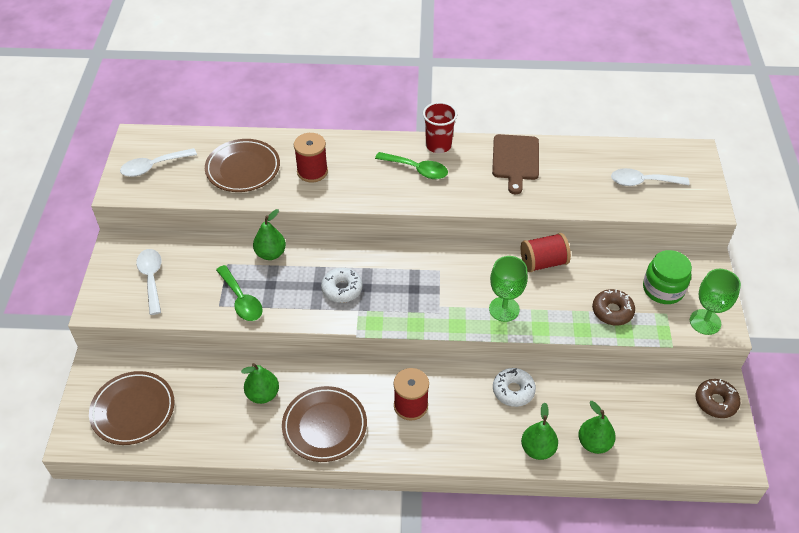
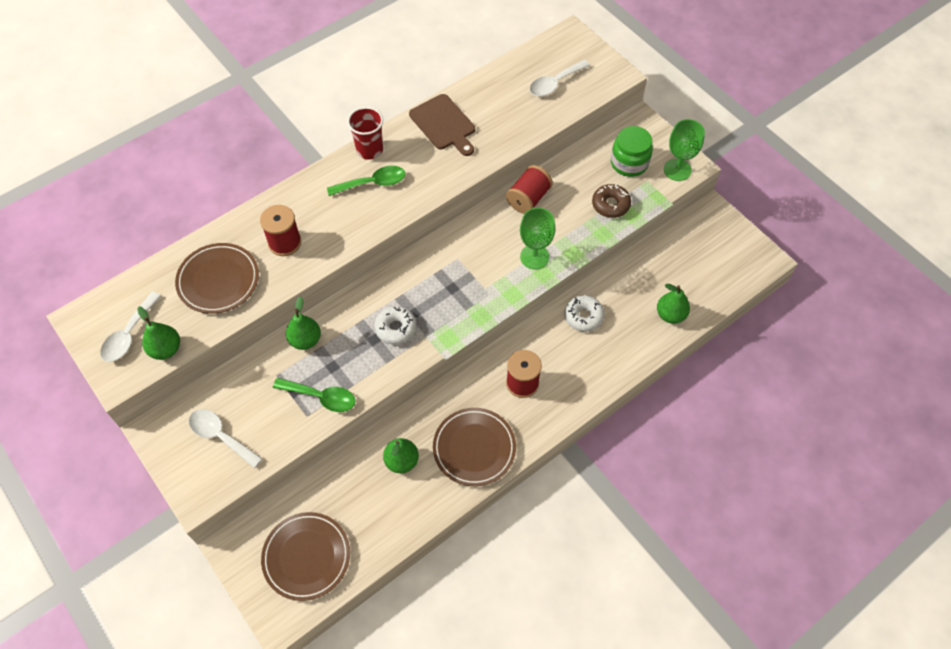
camera: 40 degrees left, 10 degrees up
green pear [521,403,558,460] -> green pear moved to [137,306,180,360]
brown donut [696,379,740,418] -> none

